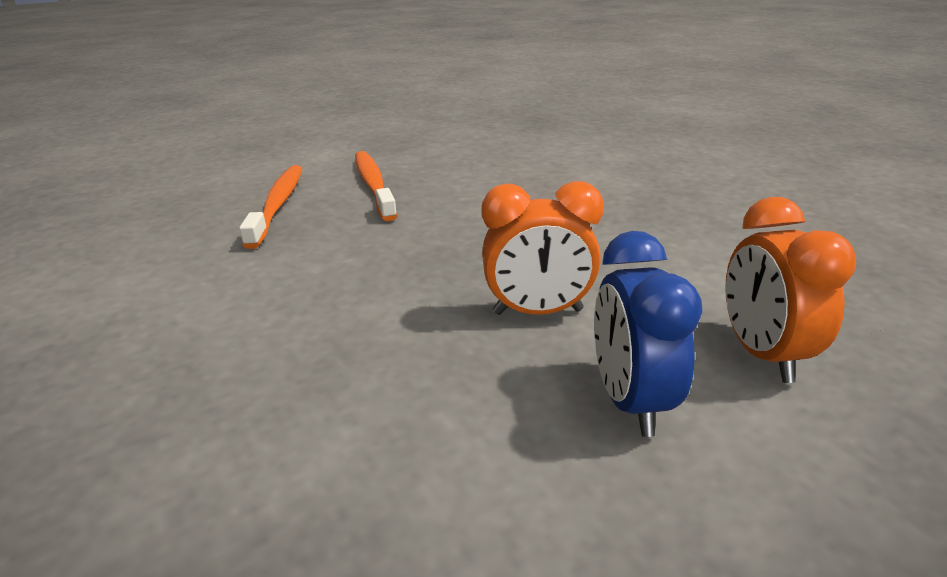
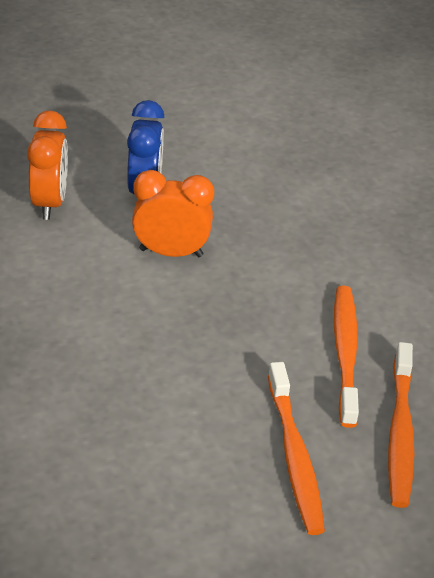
camera: 175 degrees left, 10 degrees up
none -> orange toothbrush [334,286,359,428]

